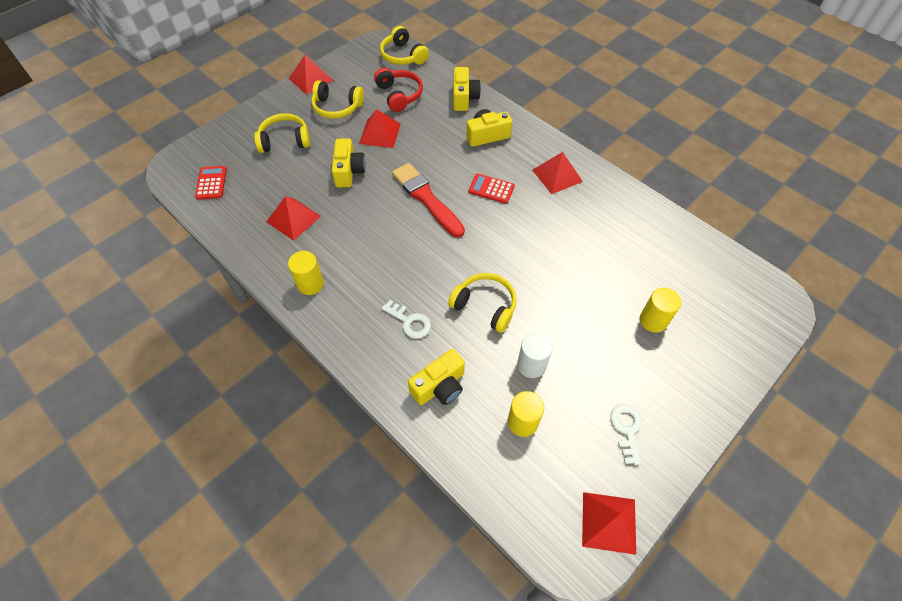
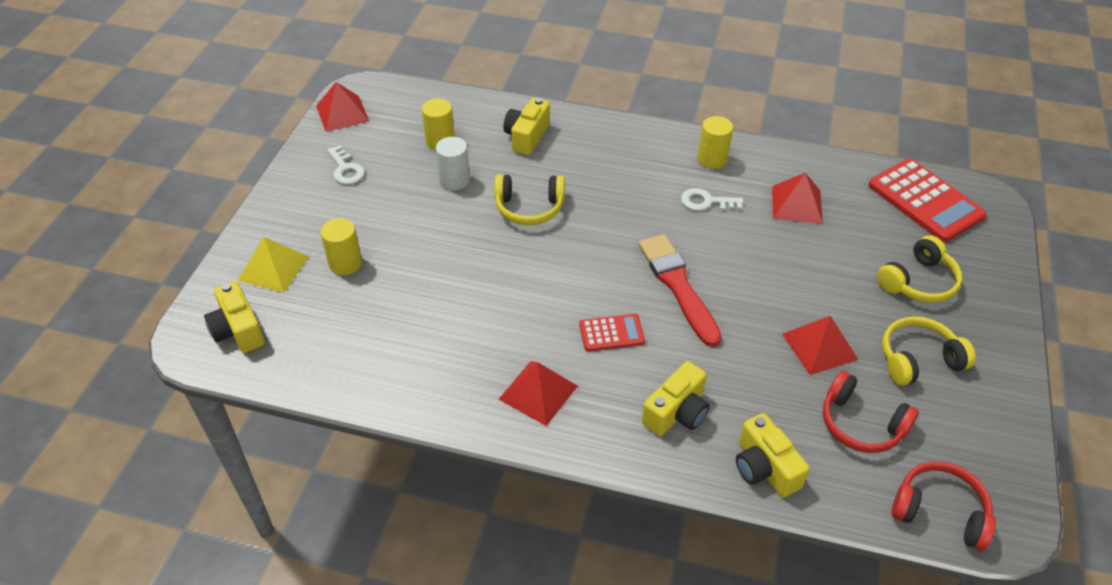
camera: 150 degrees right, 10 degrees down
red calculator [195,166,227,200] -> red calculator [868,159,987,242], size x1.89
red pyramid [289,55,334,95] -> none
yellow camera [332,139,366,187] -> yellow camera moved to [204,281,265,353]
yellow headphones [380,26,429,65] -> red headphones [892,462,996,551]
white key [381,300,431,339] -> white key moved to [681,188,743,211]
red brush [392,163,465,237] -> red brush turned 135 degrees counterclockwise [639,234,722,347]
none -> yellow pyramid [238,237,309,293]

